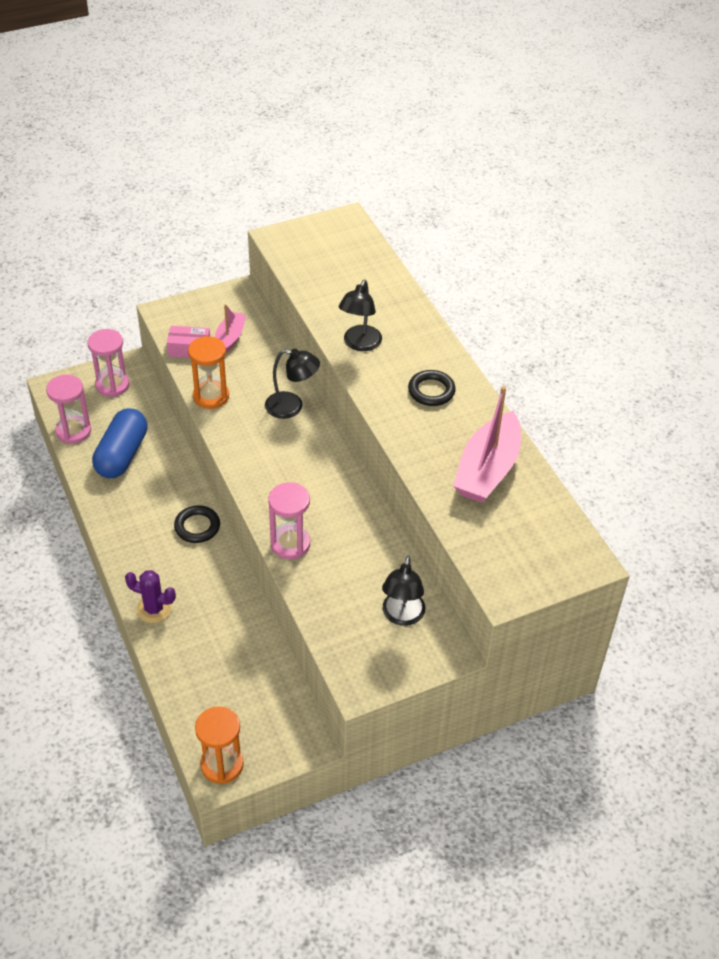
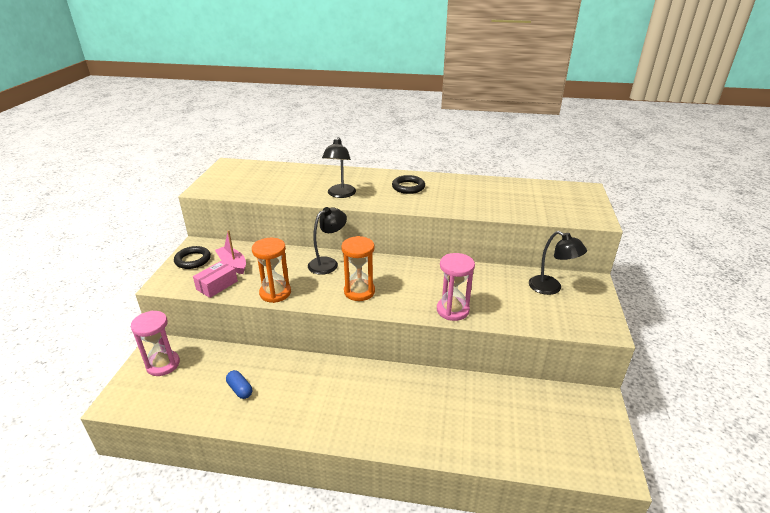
camera: 55 degrees left, 15 degrees down
pink hourglass [46,374,91,444] -> none
blue capsule [92,408,147,478] -> blue capsule [226,370,252,399], size x0.47
purple cactus [125,570,176,623] -> none
black ring [174,505,220,543] -> black ring moved to [174,246,211,269]
orange hourglass [195,706,244,784] -> orange hourglass moved to [341,236,375,301]
black lamp [339,280,382,351] -> black lamp turned 45 degrees clockwise [322,137,356,198]
pink boat [453,386,521,503] -> none

